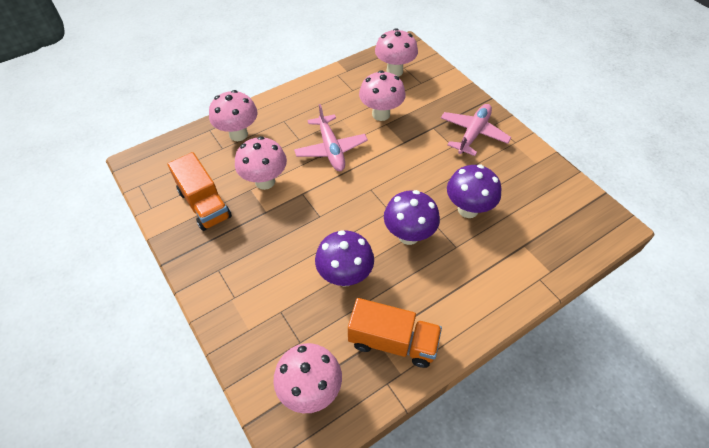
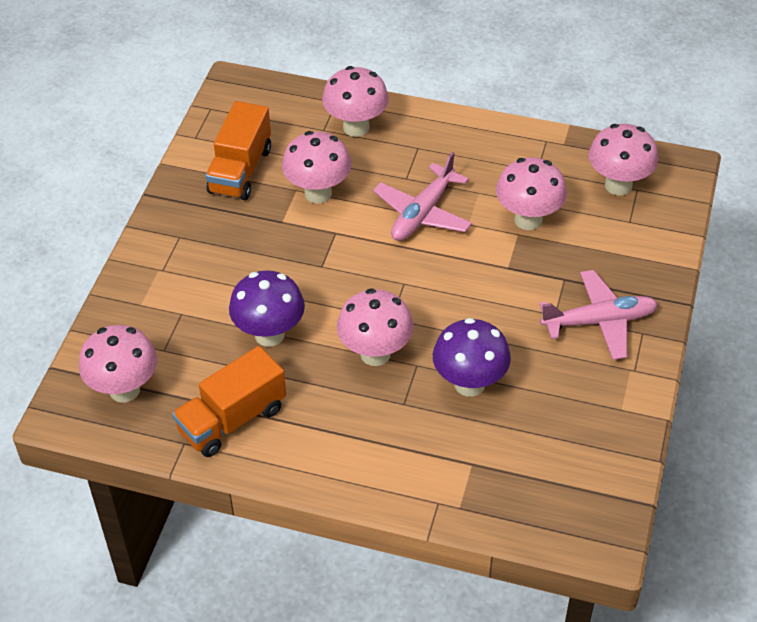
camera: 50 degrees right, 5 degrees down
orange truck [348,298,442,368] -> orange truck turned 75 degrees clockwise [172,346,286,457]
purple mushroom [384,190,440,245] -> pink mushroom [337,288,413,366]

